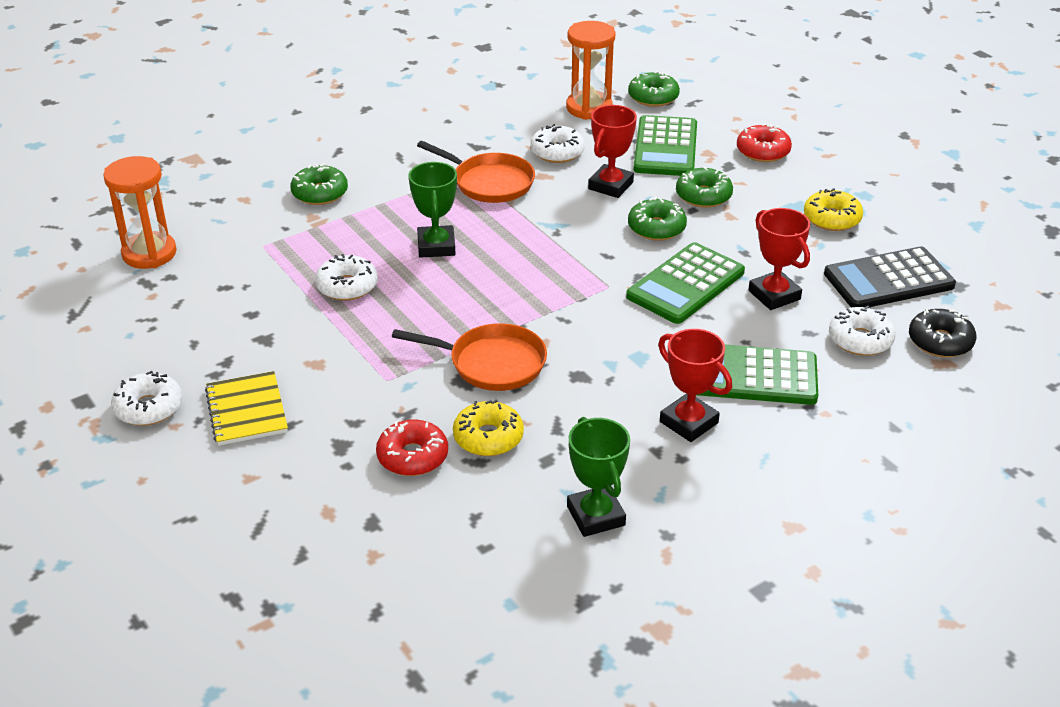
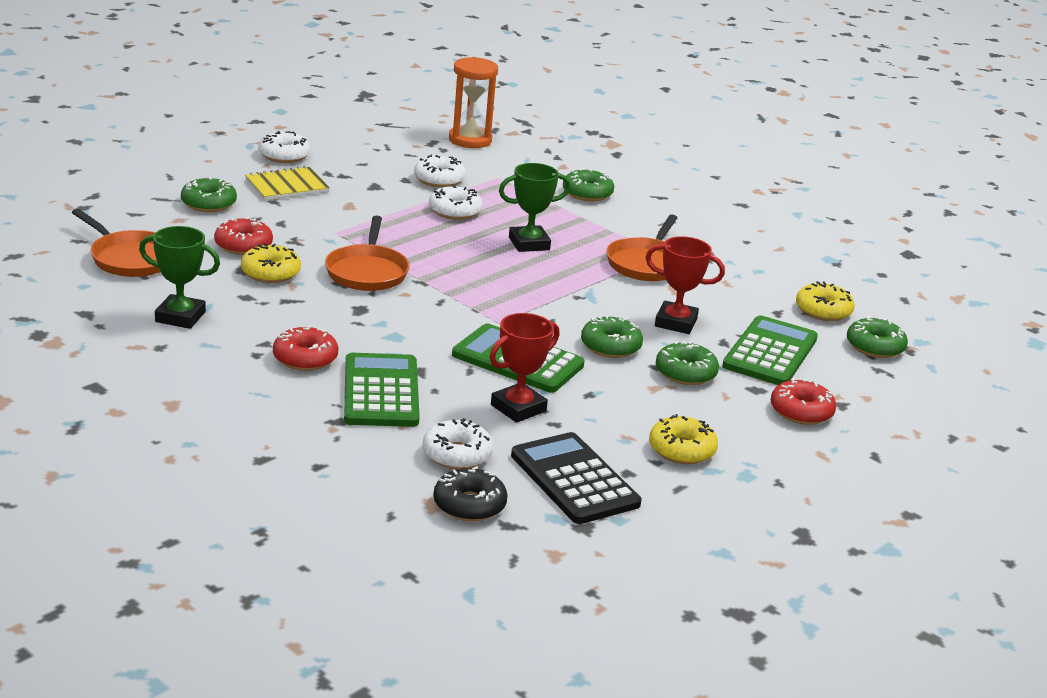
camera: 75 degrees right, 10 degrees down
white donut [531,124,585,163] -> white donut moved to [414,155,466,188]
orange hourglass [566,21,616,120] -> yellow donut [796,281,855,321]
green trophy [567,417,630,537] -> green trophy turned 45 degrees clockwise [139,226,220,329]
green calculator [633,115,697,176] -> green calculator turned 120 degrees clockwise [722,315,818,385]
red trophy [658,329,732,442] -> red donut [273,325,339,371]
none -> orange pan [72,209,161,277]
none -> green donut [181,177,237,212]

